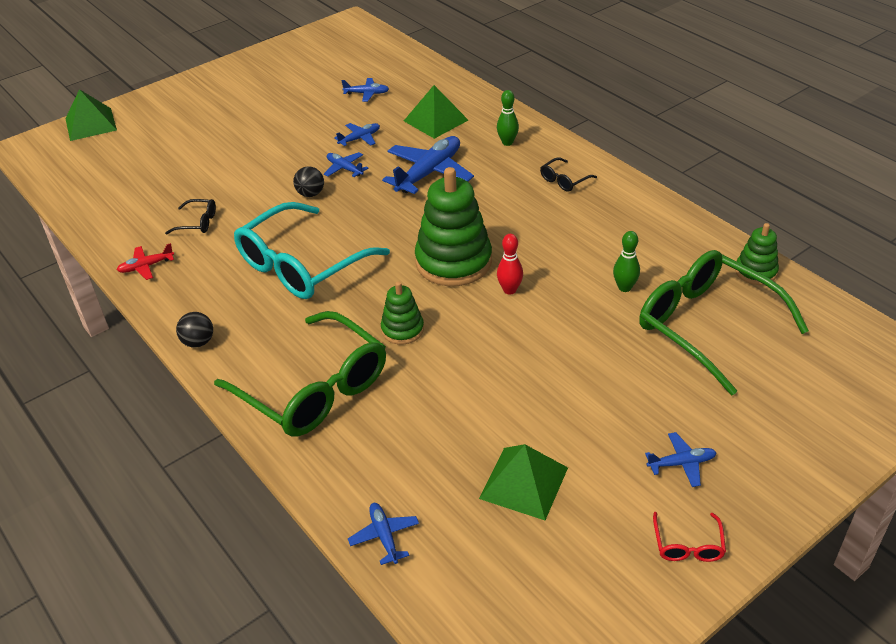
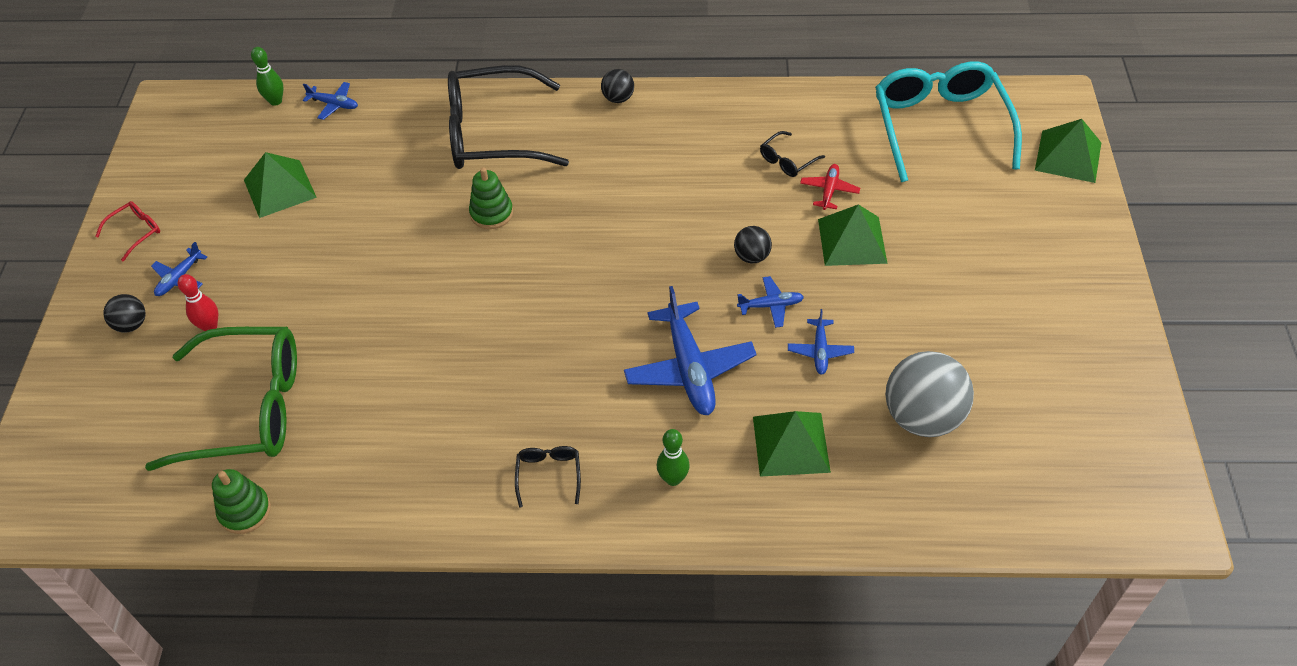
camera: 130 degrees right, 10 degrees up
red plane [117,243,174,280] -> red plane moved to [800,164,860,210]
green glasses [214,311,386,436] -> black glasses [448,65,569,169]
turquoise glasses [234,202,390,299] -> turquoise glasses moved to [875,61,1022,182]
blue plane [341,78,389,102] -> grey ball [885,351,974,437]
green stacking toy [415,167,492,286] -> none
red bowling pin [497,234,523,294] -> red bowling pin moved to [178,274,218,331]
green bowling pin [613,231,640,292] -> green bowling pin moved to [251,47,284,106]
red glasses [653,512,726,562] -> red glasses turned 90 degrees clockwise [95,201,160,261]
none -> black ball [103,294,146,333]
none -> green pyramid [818,204,888,266]

